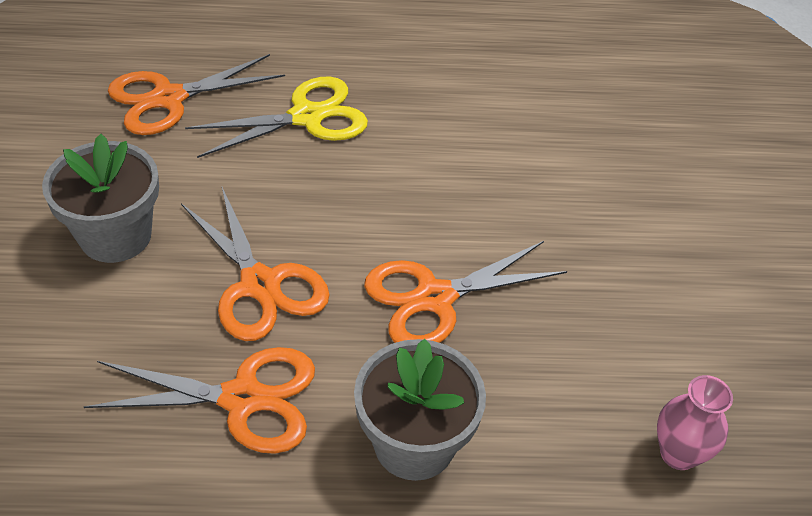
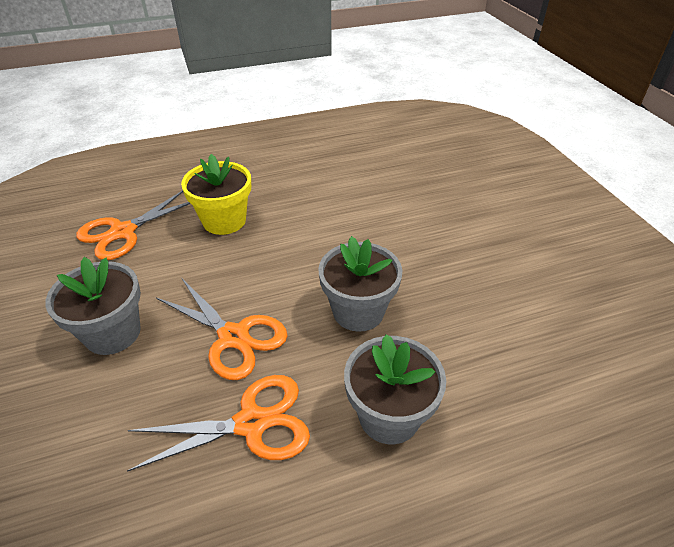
camera: 15 degrees left, 5 degrees down
yellow scissors [185,77,368,158] -> yellow flower pot [181,154,251,235]
orange scissors [364,241,567,343] -> grey flower pot [318,236,402,332]
pink vase [657,375,733,470] -> none

